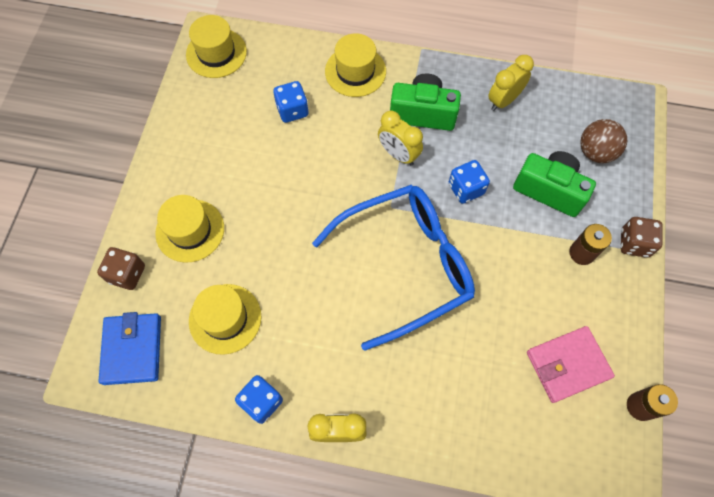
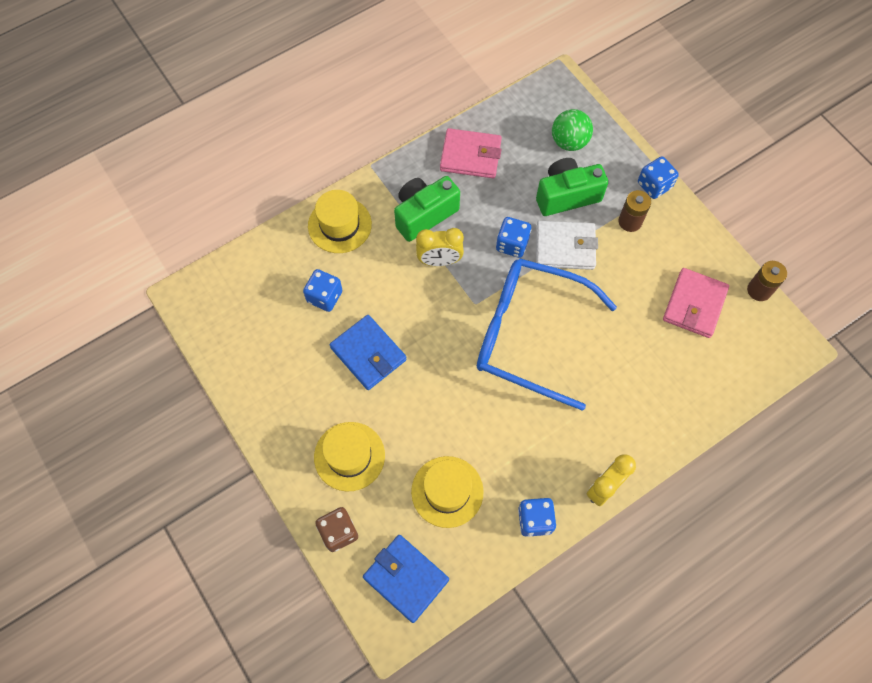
camera: 45 degrees left, 0 degrees up
yellow hat [186,15,247,78] -> none
blue glasses [312,185,475,351] -> blue glasses turned 90 degrees counterclockwise [477,258,617,411]
yellow clock [488,55,534,111] -> pink wallet [440,128,502,178]
brown ball [580,119,627,163] -> green ball [552,109,593,151]
brown dice [621,217,663,258] -> blue dice [638,156,679,199]
none -> blue wallet [330,315,407,390]
none -> white wallet [536,221,598,270]

